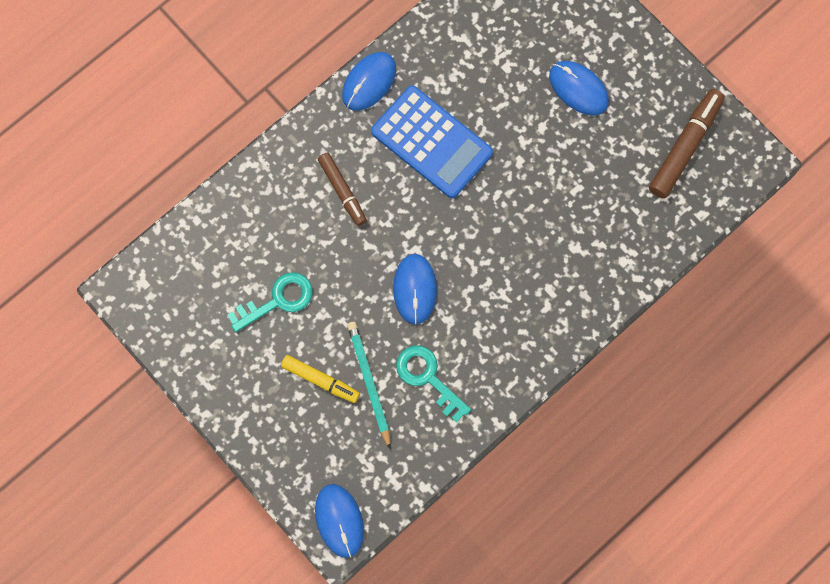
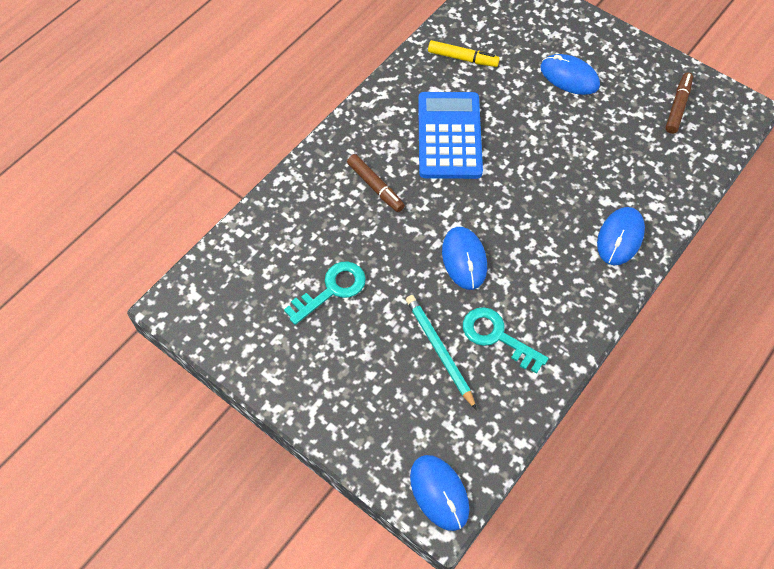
camera: 10 degrees left, 15 degrees down
yellow marker [281,355,360,403] -> yellow marker moved to [428,40,500,67]
blue mouse [342,52,396,111] -> blue mouse moved to [597,207,645,265]
blue calculator [371,86,493,198] -> blue calculator turned 120 degrees counterclockwise [418,92,483,179]
brown marker [649,89,725,198] -> brown marker [665,73,693,134], size x0.65

